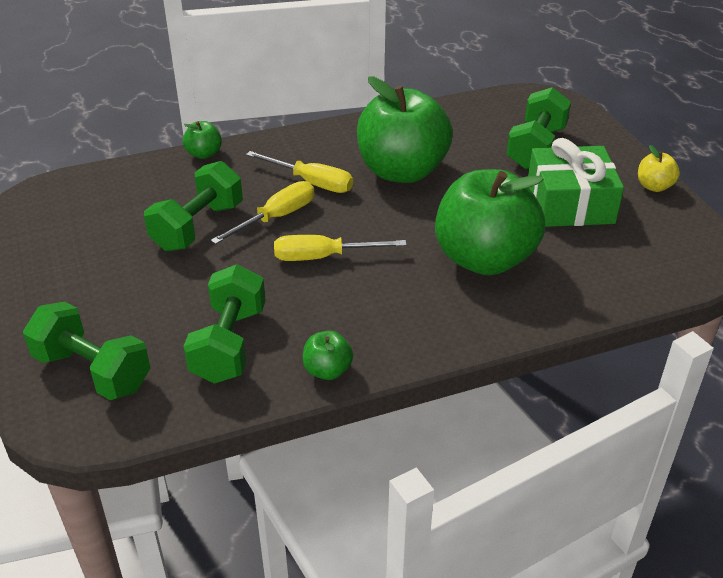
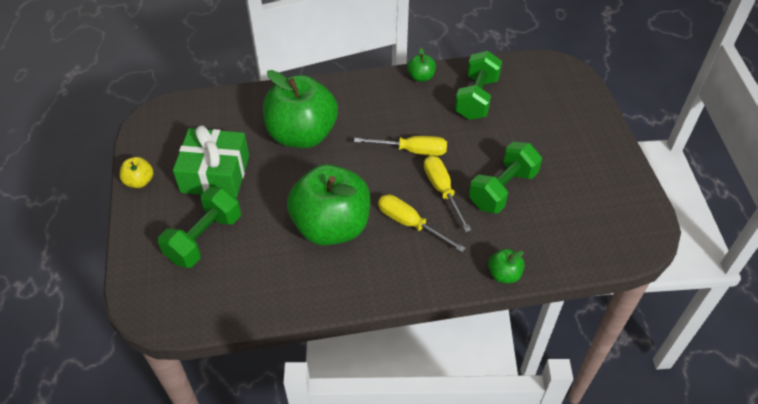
camera: 170 degrees left, 10 degrees up
green dumbbell [23,302,150,400] -> none
yellow screwdriver [211,181,314,244] -> yellow screwdriver turned 105 degrees clockwise [424,155,471,232]

